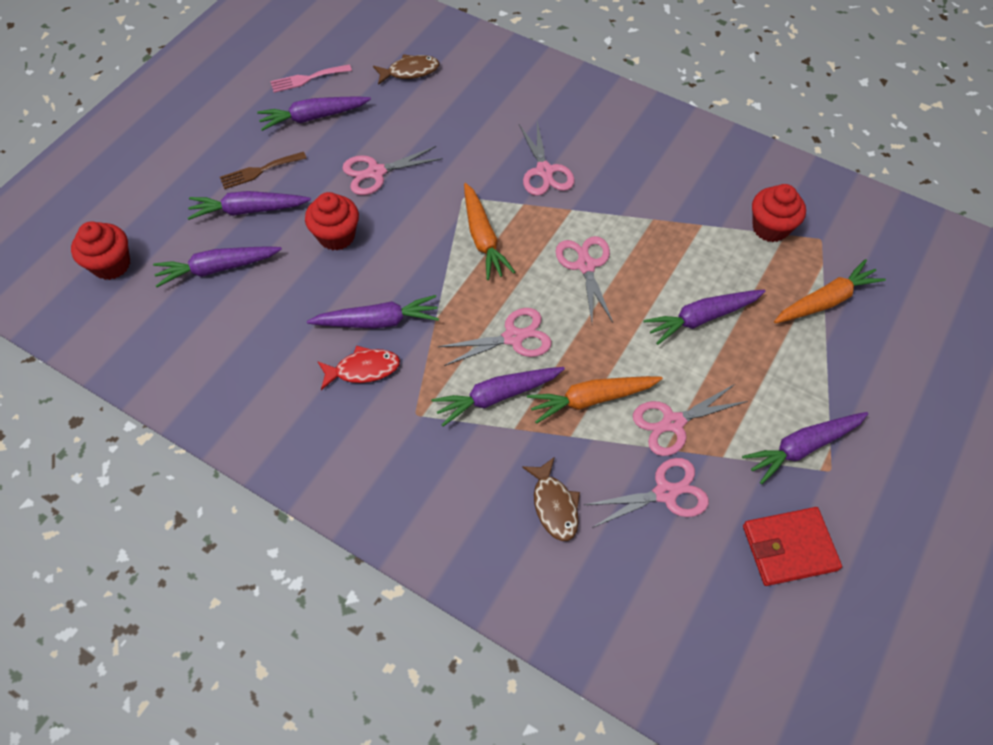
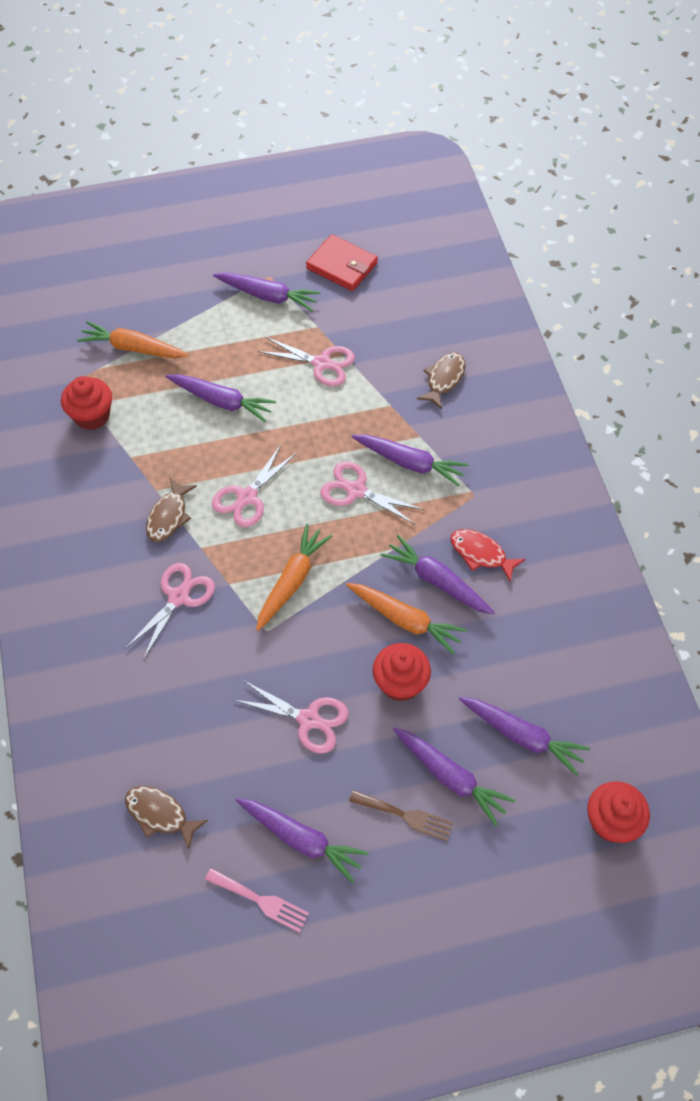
camera: 135 degrees left, 0 degrees up
orange carrot [527,376,663,424] -> orange carrot moved to [346,583,467,654]
pink scissors [584,458,709,528] -> none
none -> brown fish [146,477,197,542]

